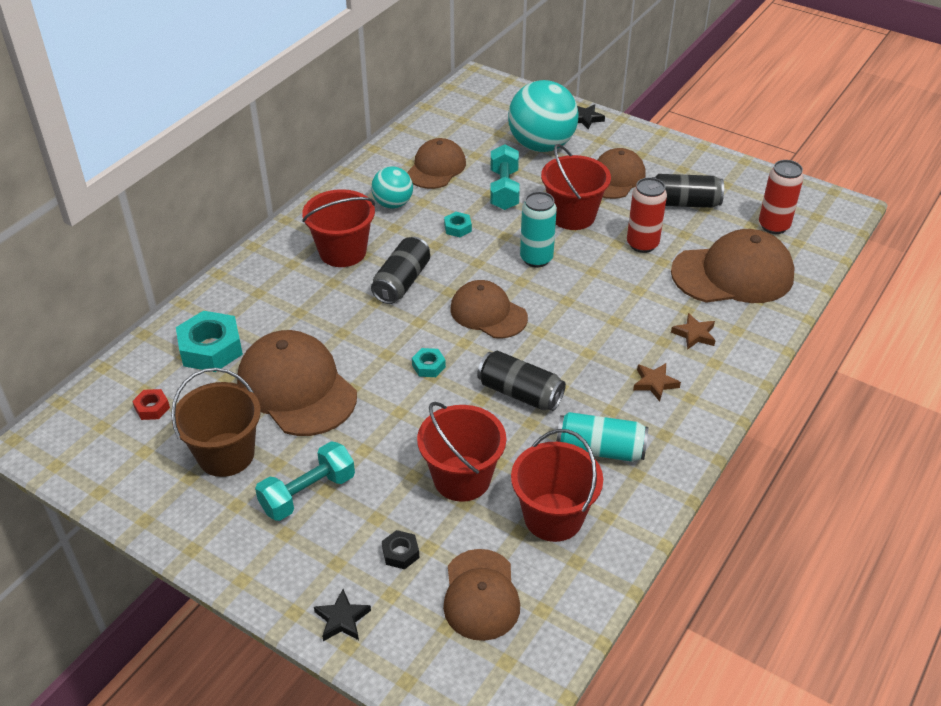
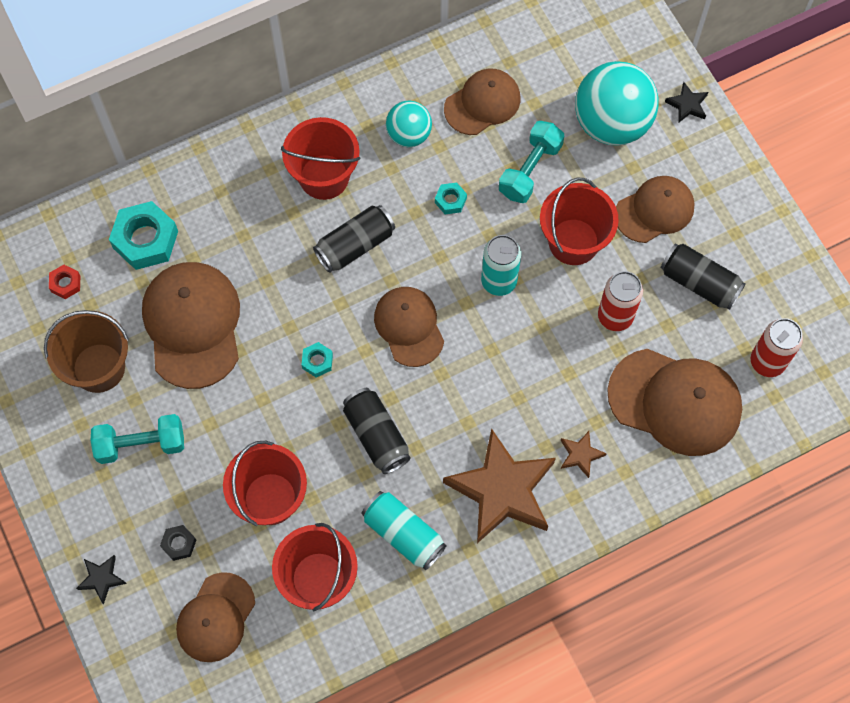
camera: 30 degrees right, 25 degrees up
brown star [633,363,681,401] -> brown star [443,428,556,543], size x2.38

